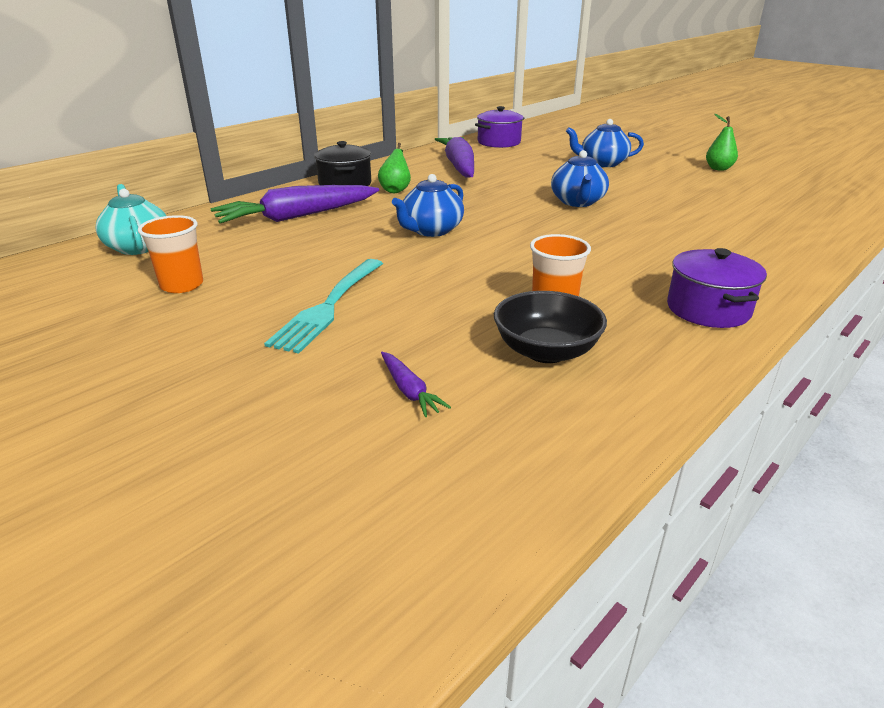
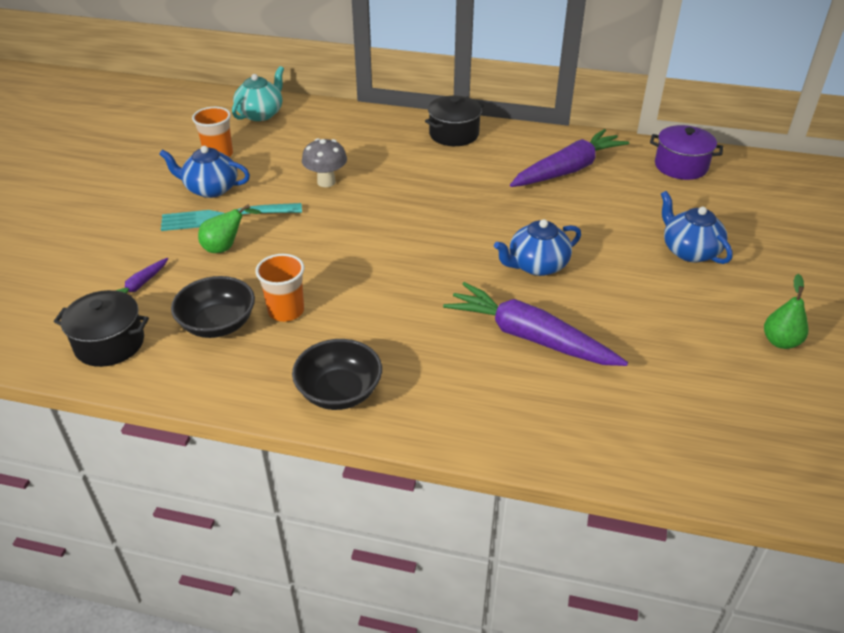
camera: 60 degrees right, 10 degrees up
purple carrot [211,185,379,224] -> purple carrot moved to [443,282,628,366]
green pear [378,143,411,193] -> green pear moved to [198,204,261,253]
blue teapot [392,174,464,237] -> blue teapot moved to [159,146,250,198]
purple pot [667,248,767,328] -> black bowl [292,339,382,410]
none -> black pot [54,290,149,367]
none -> grey mushroom [302,138,347,187]

